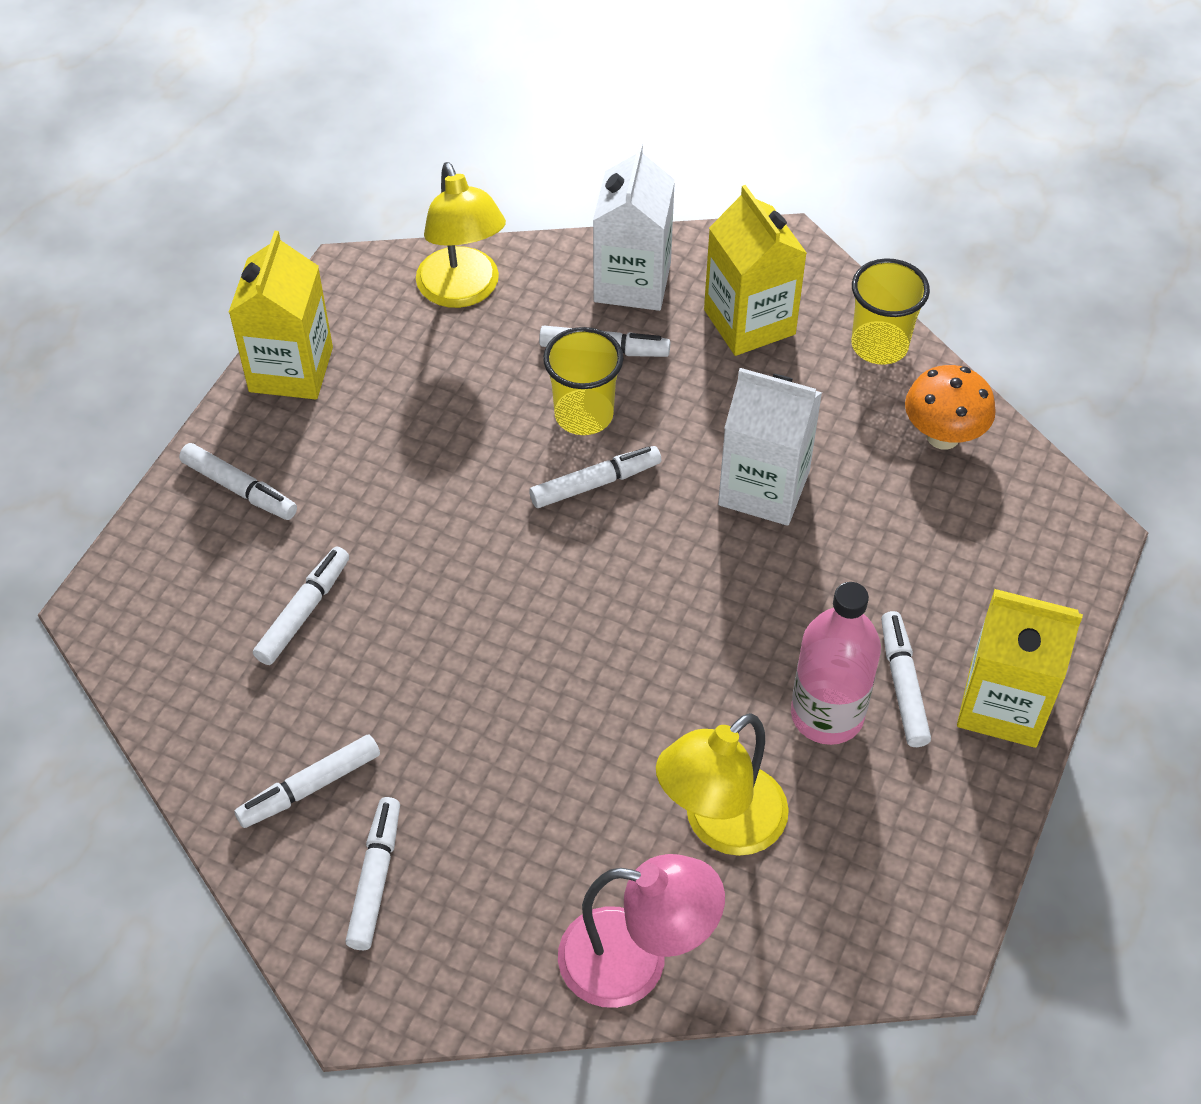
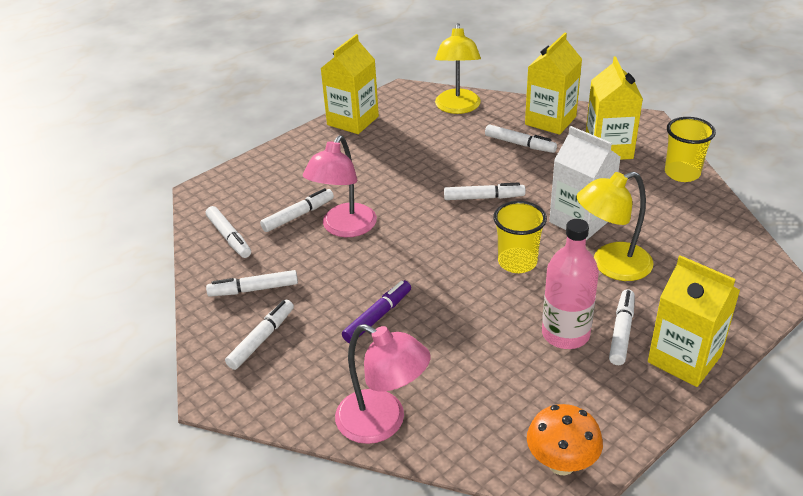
camera: 25 degrees right, 15 degrees down
white marker [179,443,297,520] -> white marker moved to [206,206,251,258]
yellow cup [543,327,623,435] -> yellow cup moved to [493,201,547,273]
white carton [593,143,675,311] -> yellow carton [525,33,582,135]
yellow lamp [656,713,789,856] -> yellow lamp moved to [576,172,653,281]
orange mushroom [905,365,996,450] -> orange mushroom moved to [527,404,603,475]
none -> pink lamp [303,135,377,237]
none -> purple marker [342,280,411,343]

